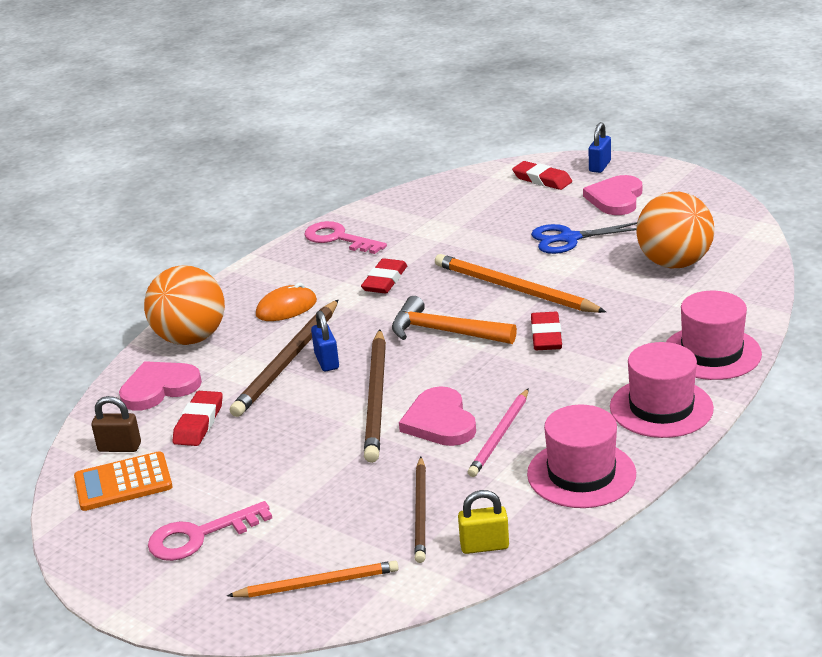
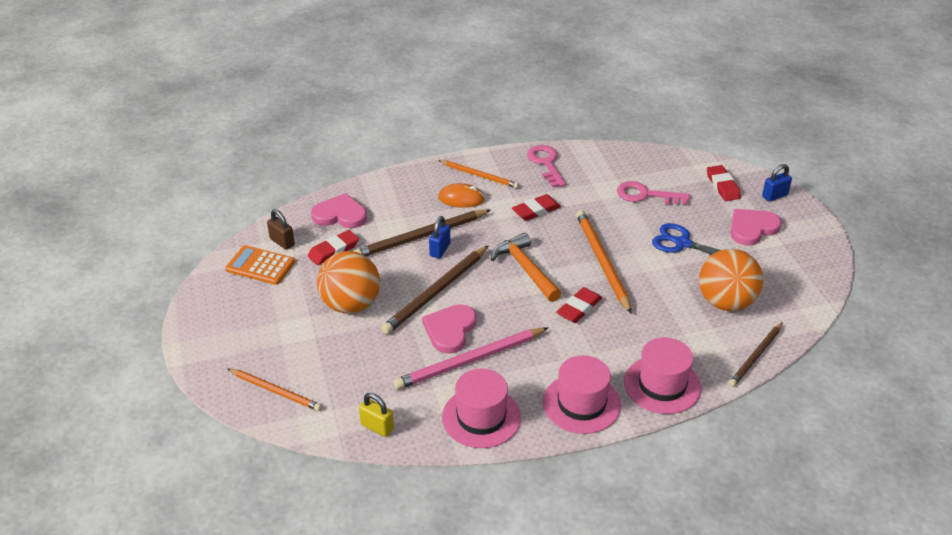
camera: 35 degrees right, 10 degrees up
orange ball [144,265,225,345] -> orange ball moved to [317,251,380,314]
pink key [148,501,272,561] -> pink key moved to [617,181,690,204]
brown pencil [414,457,426,563] -> brown pencil moved to [729,322,783,387]
pink pencil [468,388,529,477] -> pink pencil [393,327,549,390], size x1.57
none -> orange pencil [438,160,519,188]

